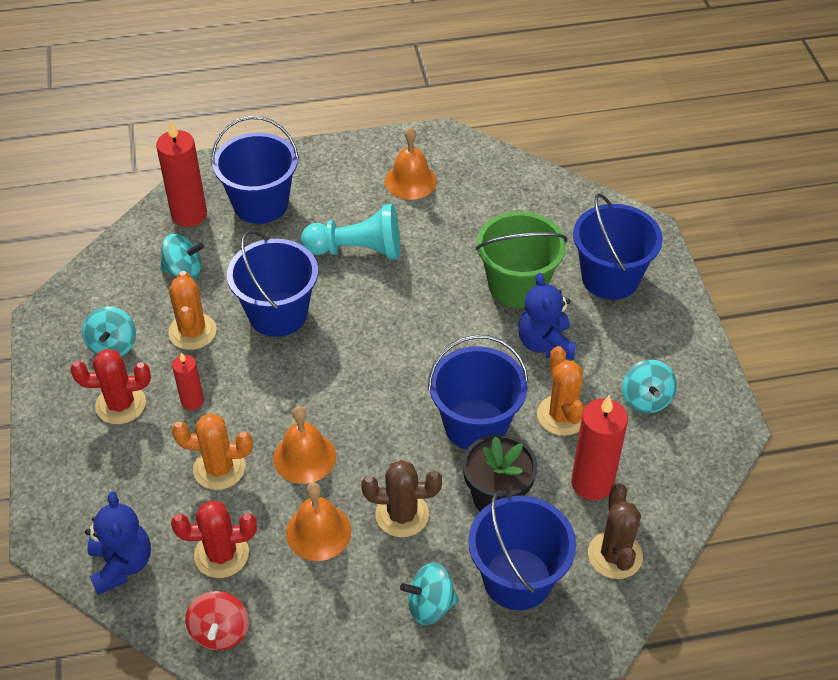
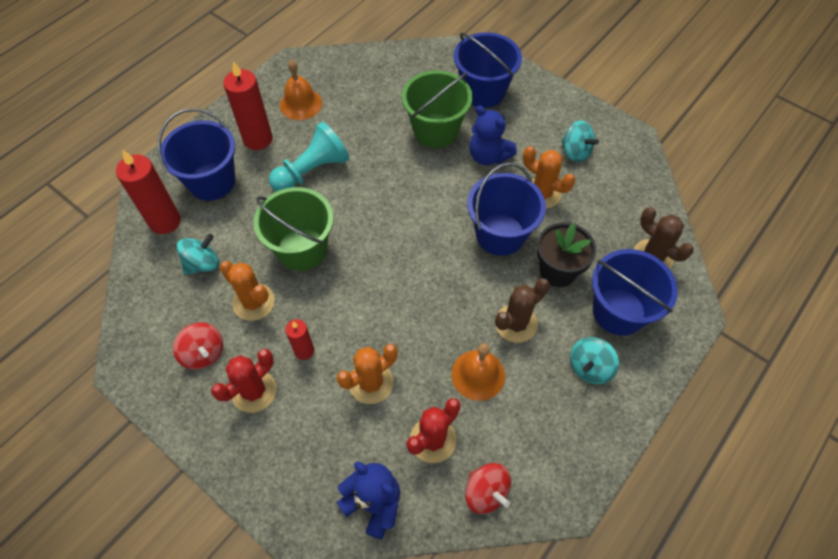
camera: 40 degrees left, 10 degrees up
turquoise spinning top [82,306,136,356] -> red spinning top [173,322,223,370]
blue bucket [227,230,318,337] -> green bucket [253,187,334,271]
orange bell [273,406,336,484] -> none
red candle [571,395,628,500] -> red candle moved to [223,61,273,150]

